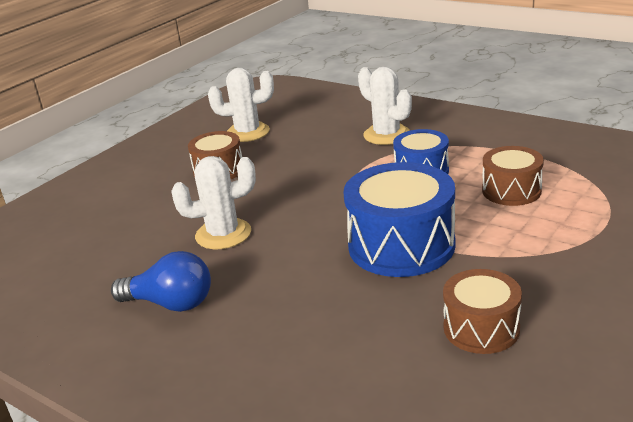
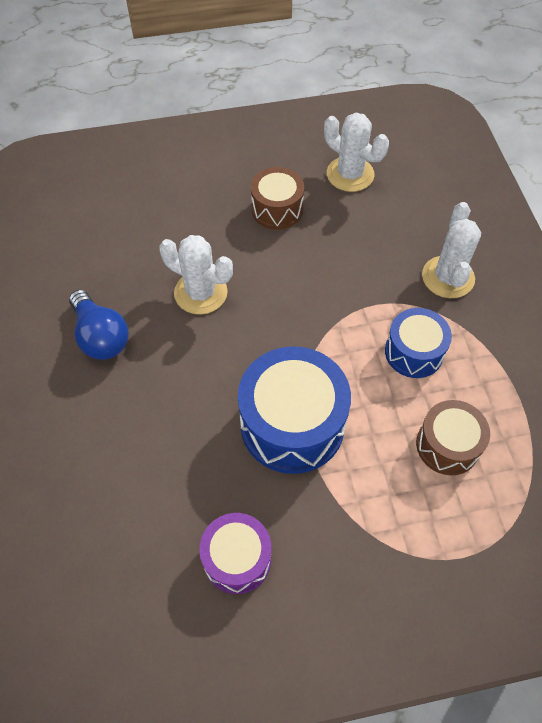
camera: 40 degrees right, 30 degrees up
brown drum [443,269,522,354] -> purple drum [199,513,271,594]

